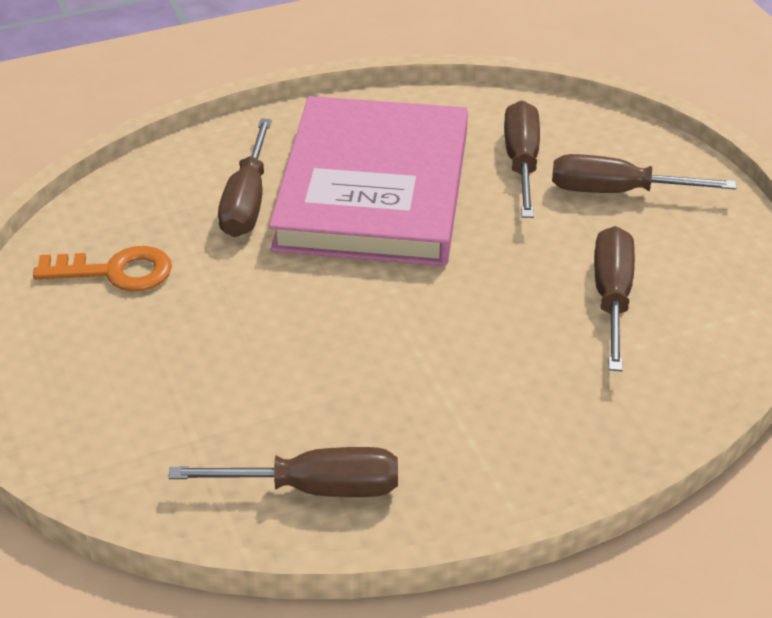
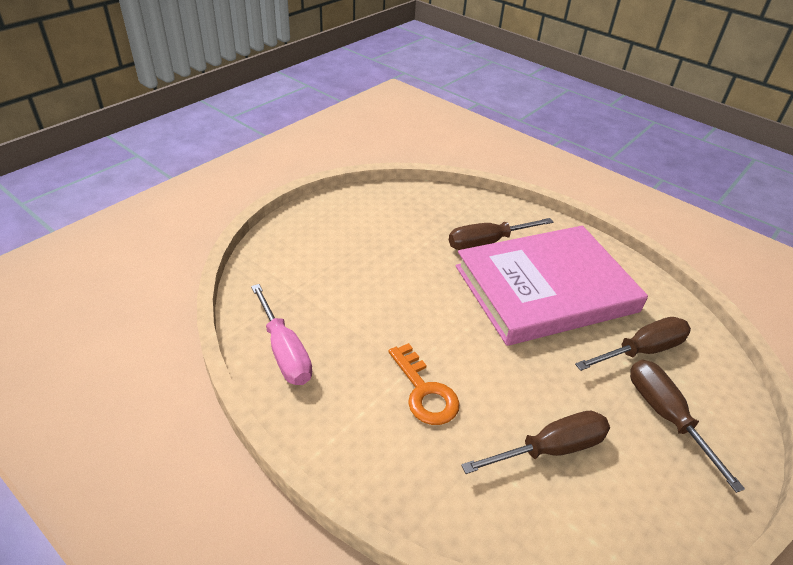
camera: 60 degrees right, 0 degrees up
orange key [33,246,172,291] -> orange key moved to [389,343,460,425]
brown screwdriver [168,447,398,497] -> pink screwdriver [251,284,312,385]

